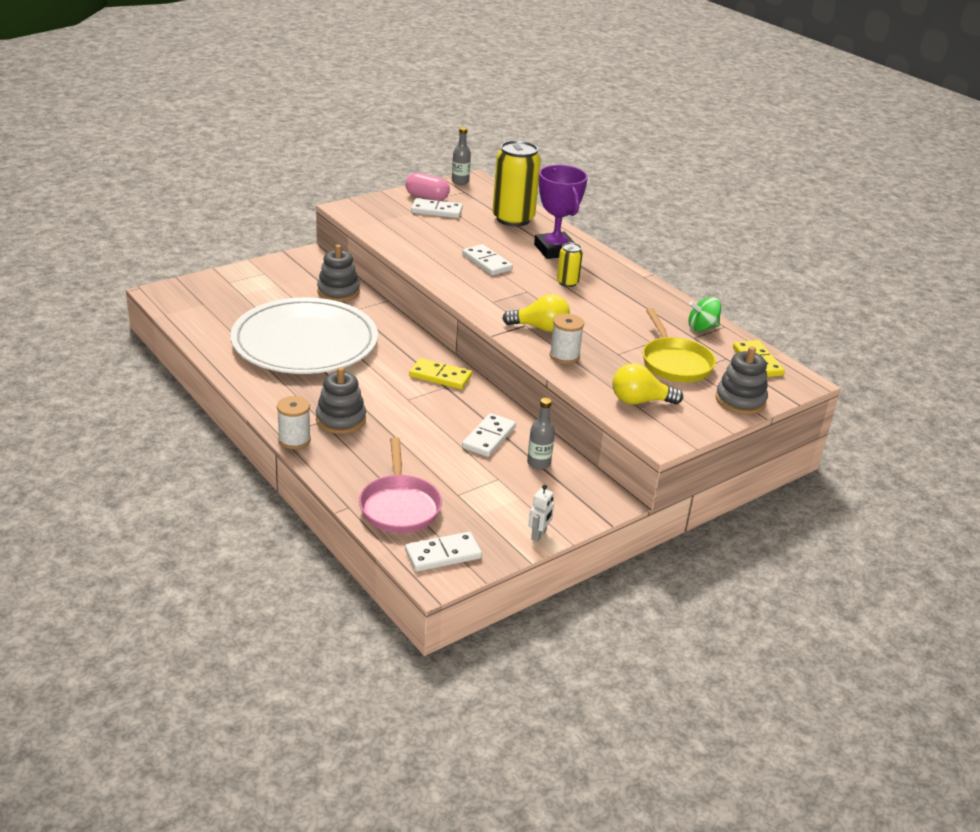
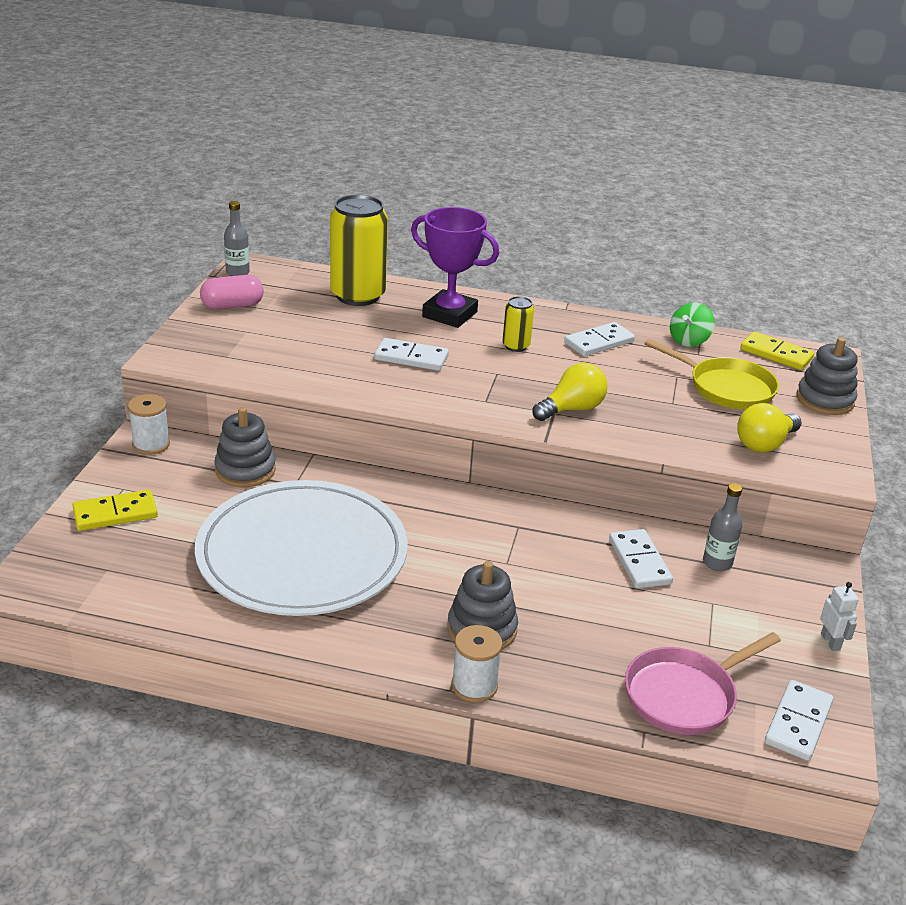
camera: 40 degrees left, 0 degrees up
pink pan [359,437,442,533] -> pink pan turned 105 degrees clockwise [625,632,781,735]
yellow domino [409,358,472,389] -> yellow domino moved to [73,489,158,531]
white domino [411,198,463,218] -> white domino moved to [564,322,635,356]
white spool [550,314,584,364] -> white spool moved to [128,394,170,455]

